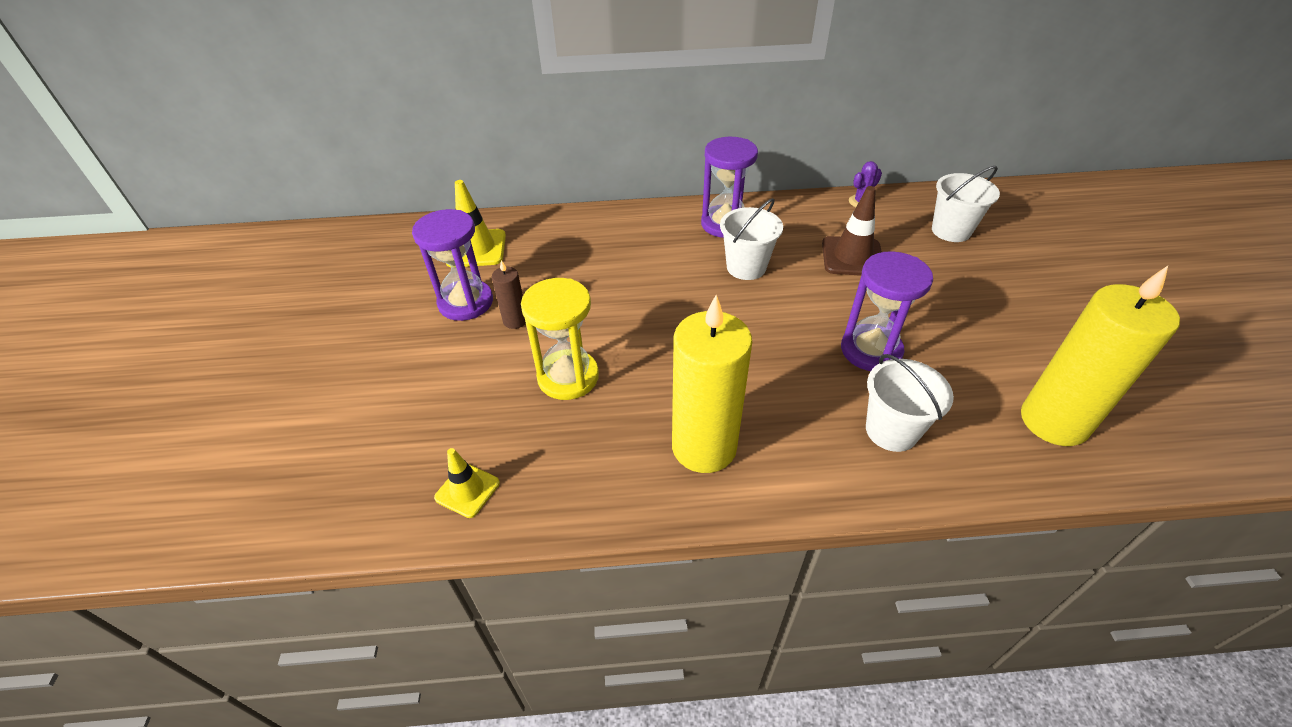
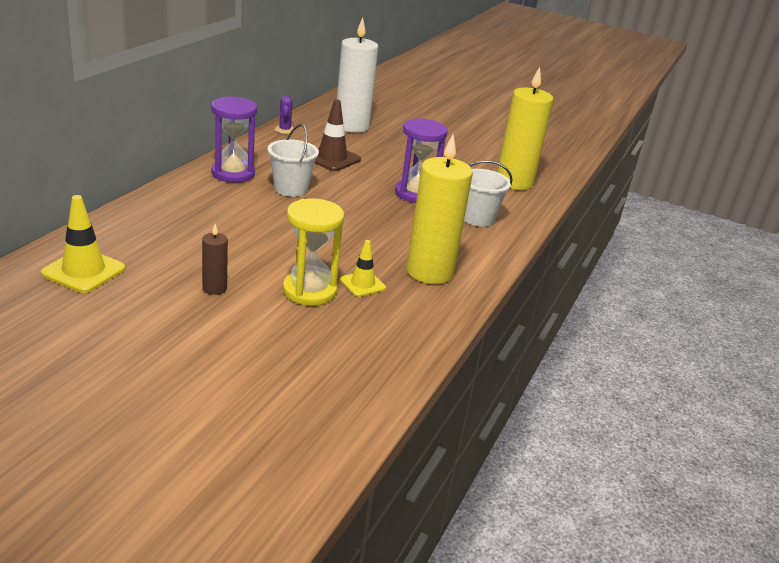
camera: 65 degrees left, 15 degrees down
purple hourglass [412,209,493,321] -> none
yellow traffic cone [434,448,500,518] -> yellow traffic cone moved to [340,240,386,297]
white bucket [932,166,1000,242] -> white candle [337,18,378,133]

